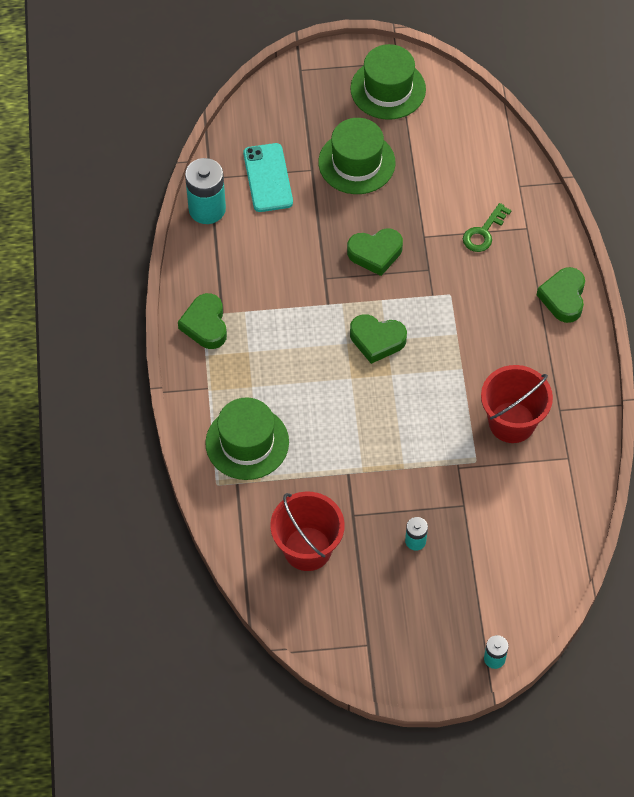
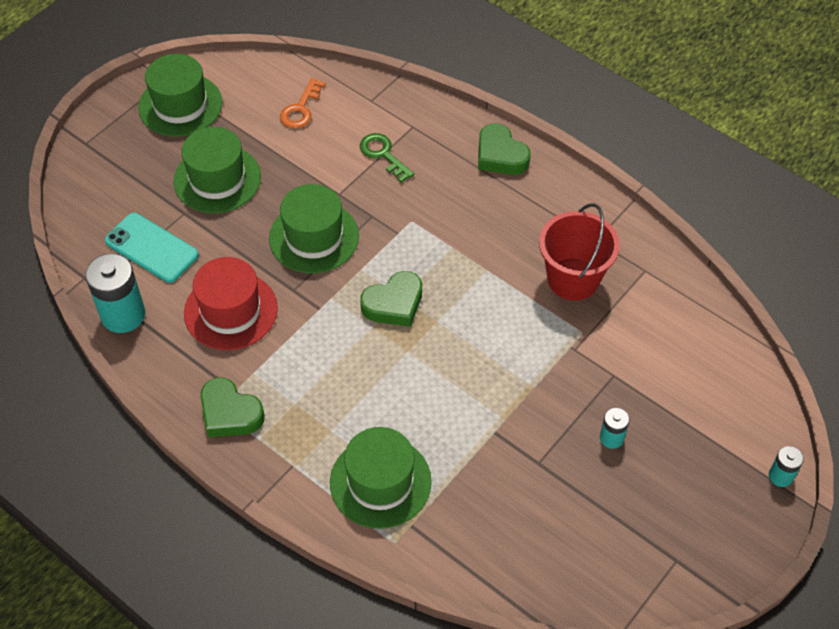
camera: 45 degrees left, 5 degrees down
red bucket [270,492,345,571] -> none
green heart [347,229,403,276] -> green hat [269,184,359,274]
green key [463,203,512,252] -> green key turned 150 degrees clockwise [360,133,414,183]
none -> red hat [184,257,278,350]
none -> orange key [280,78,325,128]

